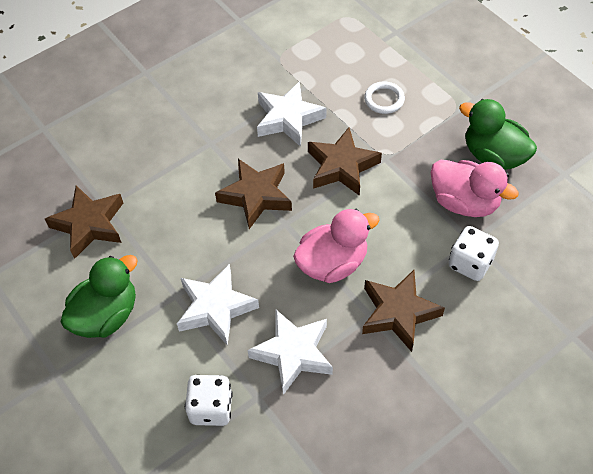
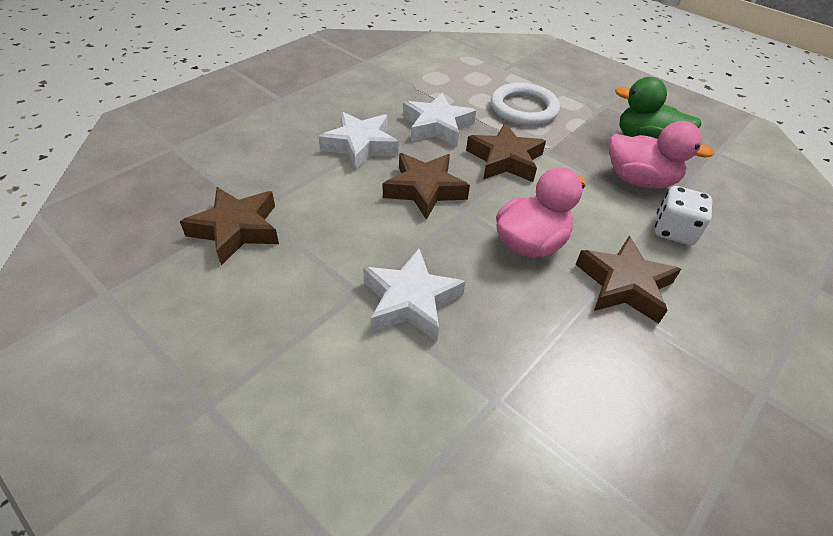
camera: 15 degrees left, 10 degrees down
green duck [61,255,138,338] -> none
white dice [185,375,233,426] -> none
white star [248,310,333,395] -> white star moved to [319,111,399,170]
white ring [364,81,405,114] -> white ring [491,83,560,126], size x1.75

